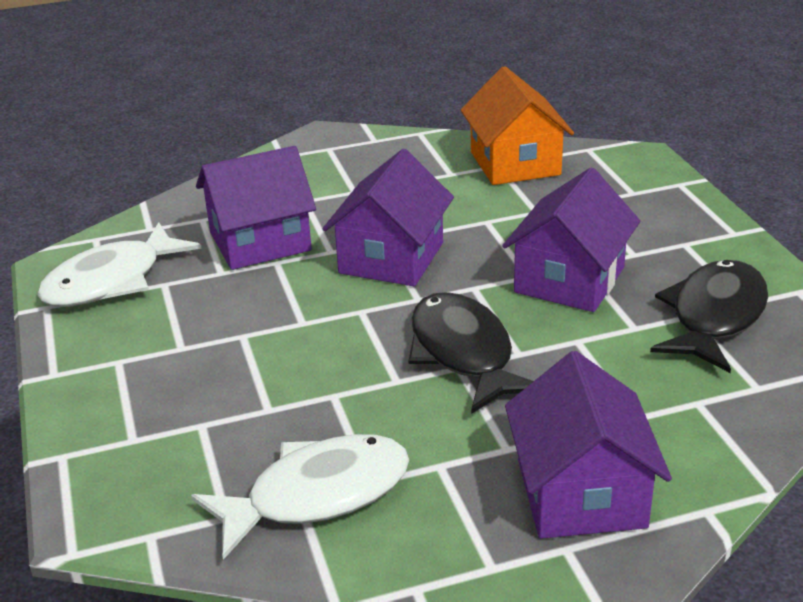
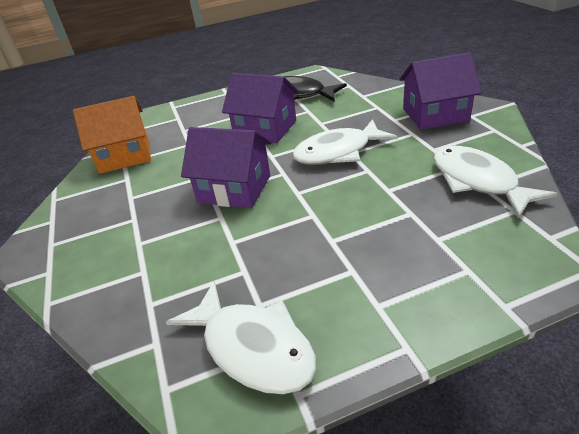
camera: 90 degrees left, 5 degrees up
purple house [196,146,316,270] -> none
black fish [409,292,534,414] -> white fish [292,119,397,165]

